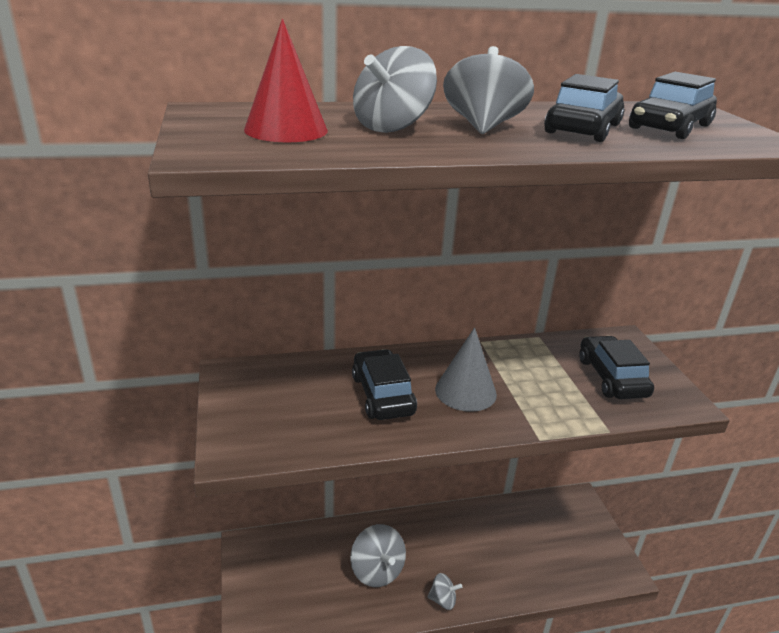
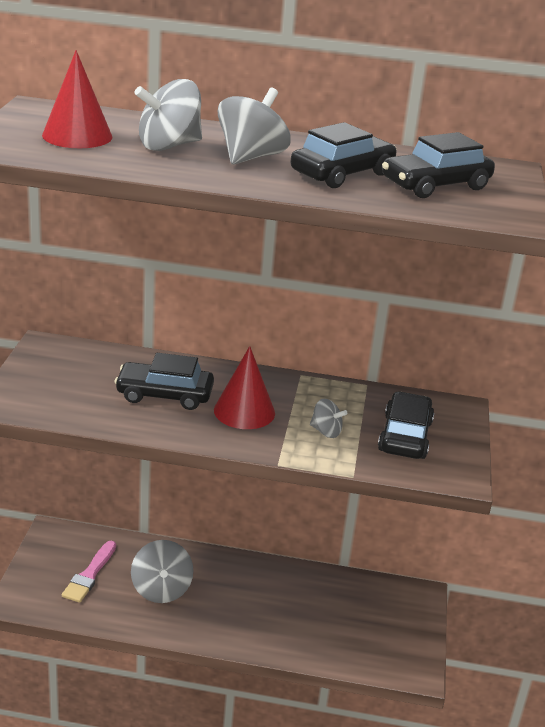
camera: 20 degrees right, 0 degrees up
black car [352,349,417,420] -> black car turned 90 degrees counterclockwise [115,353,214,410]
grey spinning top [428,573,462,610] -> grey spinning top moved to [310,399,347,438]
grey cone [435,327,497,412] -> red cone [214,346,275,429]
none -> pink brush [62,541,116,603]

